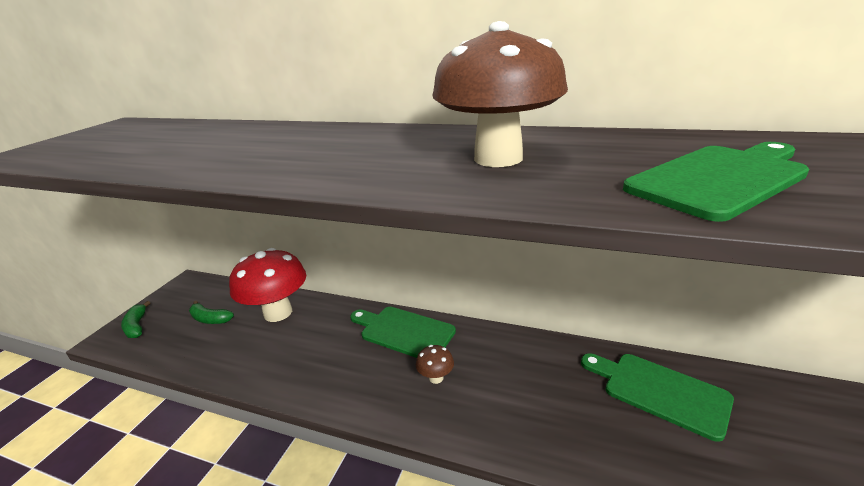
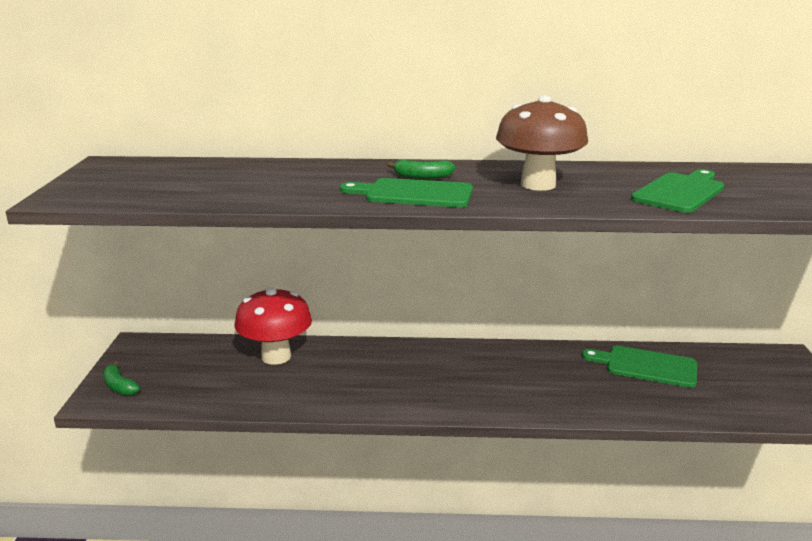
camera: 20 degrees left, 5 degrees down
green banana [189,301,234,324] -> green banana moved to [388,160,455,179]
green cutting board [350,307,456,358] -> green cutting board moved to [340,178,473,207]
brown mushroom [416,345,454,384] -> none

